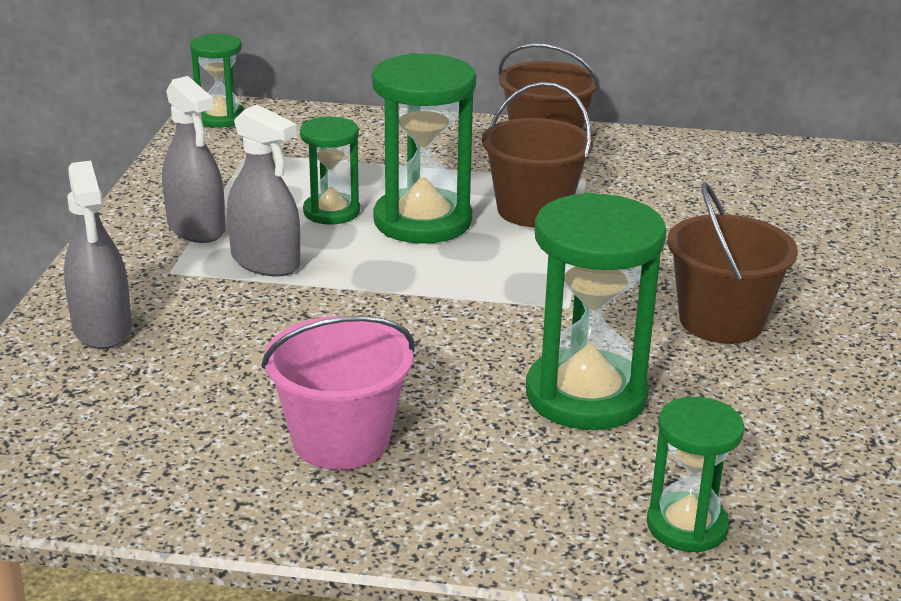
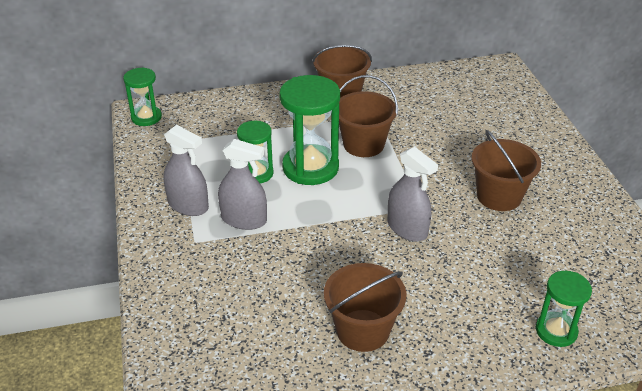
camera: 20 degrees left, 10 degrees up
grey spray bottle [64,161,132,349] -> grey spray bottle moved to [387,147,438,242]
pink bucket [261,316,415,470] -> brown bucket [324,263,406,352]
green hourglass [526,192,667,430] -> none

